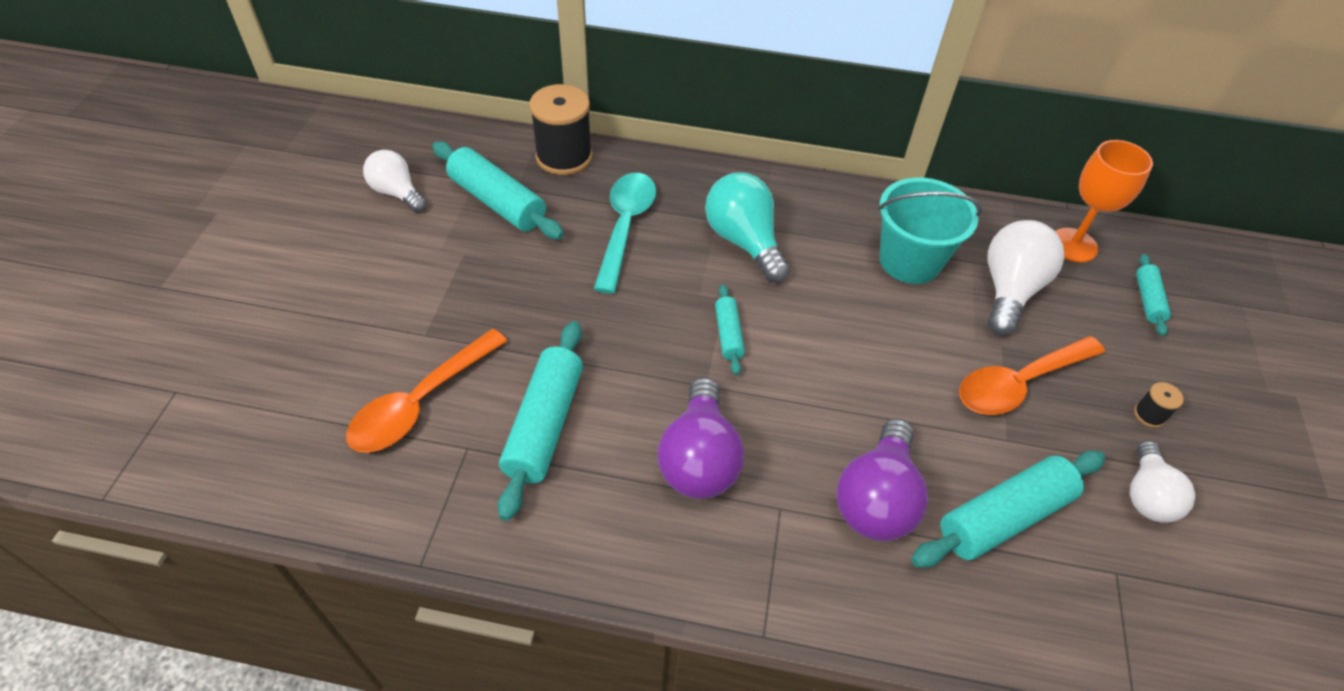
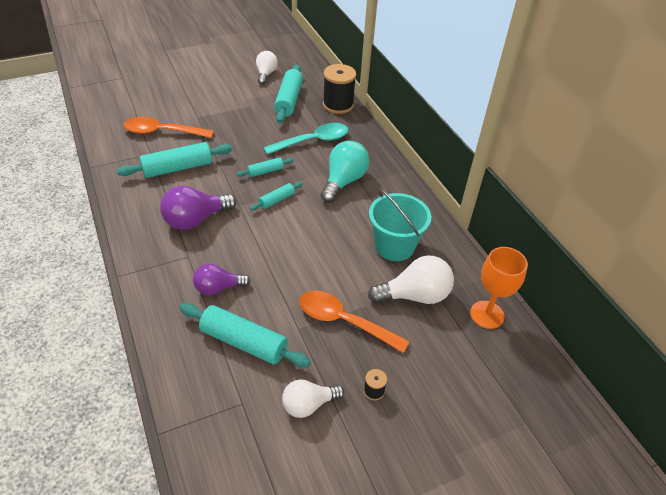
camera: 55 degrees right, 5 degrees down
purple light bulb [836,418,928,541] -> purple light bulb [193,263,251,295], size x0.66
turquoise rolling pin [1136,254,1171,336] -> turquoise rolling pin moved to [236,157,294,177]

